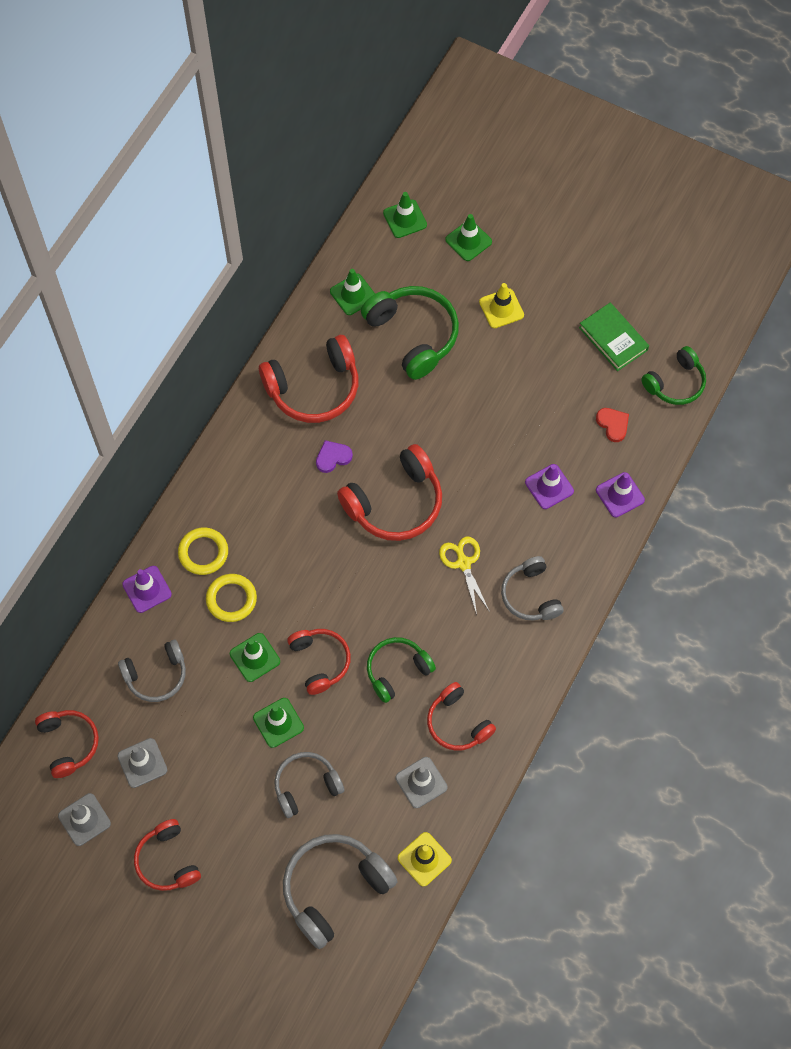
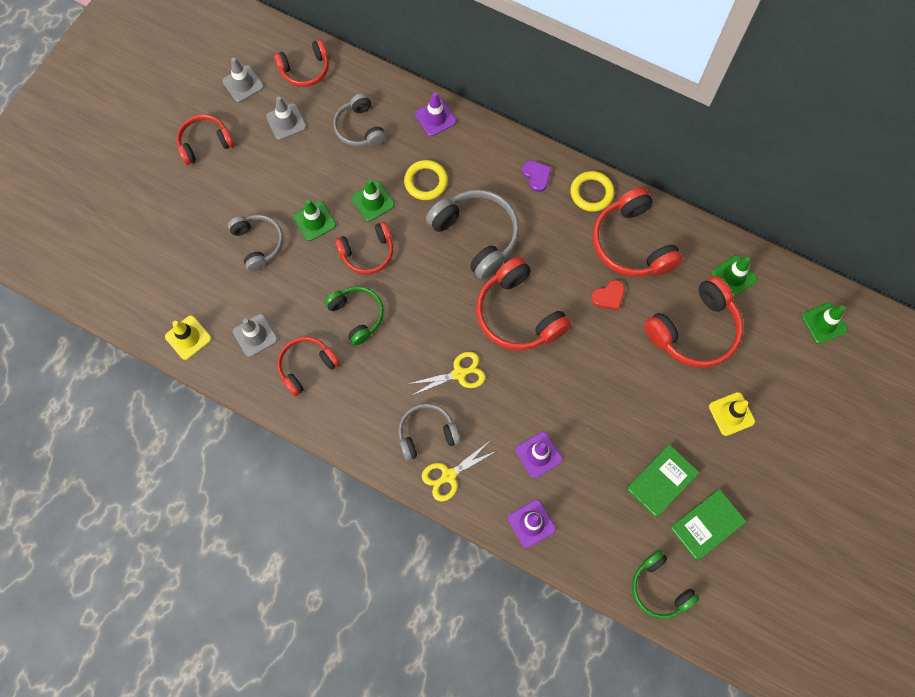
camera: 90 degrees right, 5 degrees up
yellow ring [178,528,228,575] -> yellow ring moved to [570,171,614,212]
grey headphones [283,834,398,949] -> grey headphones moved to [426,190,519,280]
purple heart [316,440,353,473] -> purple heart moved to [522,161,552,192]
green headphones [361,286,459,380] -> red headphones [644,276,743,368]
green traffic cone [445,214,492,261] -> none
red heart [596,408,629,442] -> red heart moved to [591,280,625,310]
none -> yellow scissors [422,441,496,502]
none -> green book [626,444,699,518]

